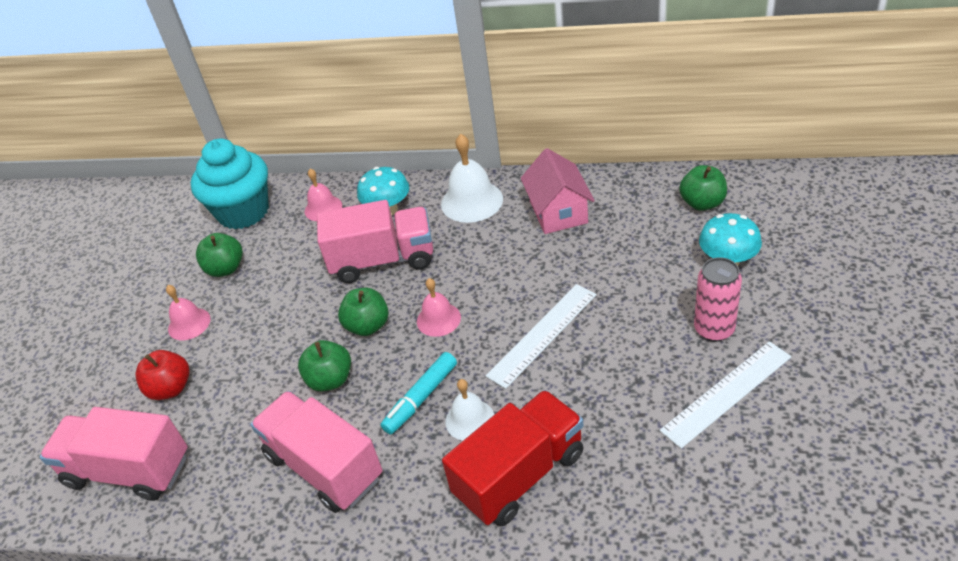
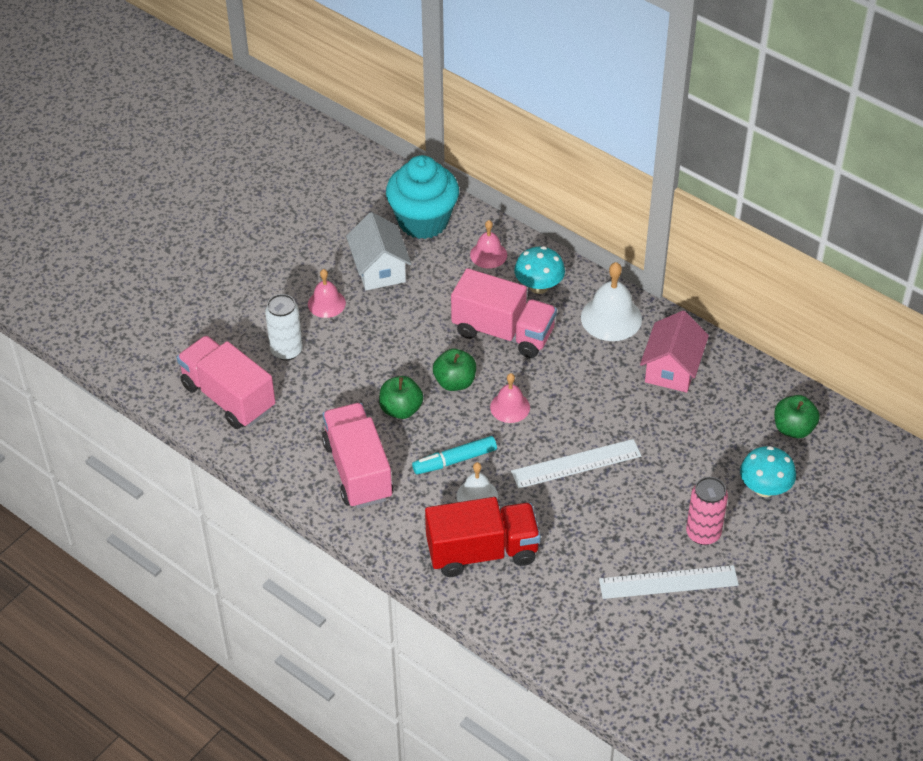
camera: 25 degrees right, 5 degrees up
red apple [136,350,190,400] -> white can [265,294,303,361]
green apple [196,233,243,277] -> white house [346,212,411,290]

